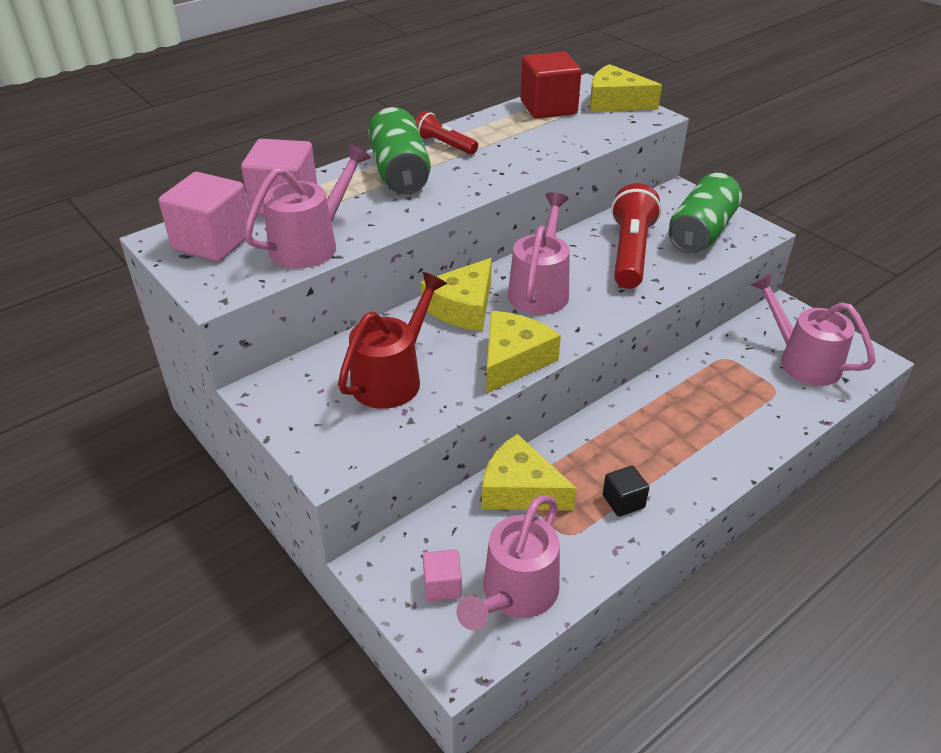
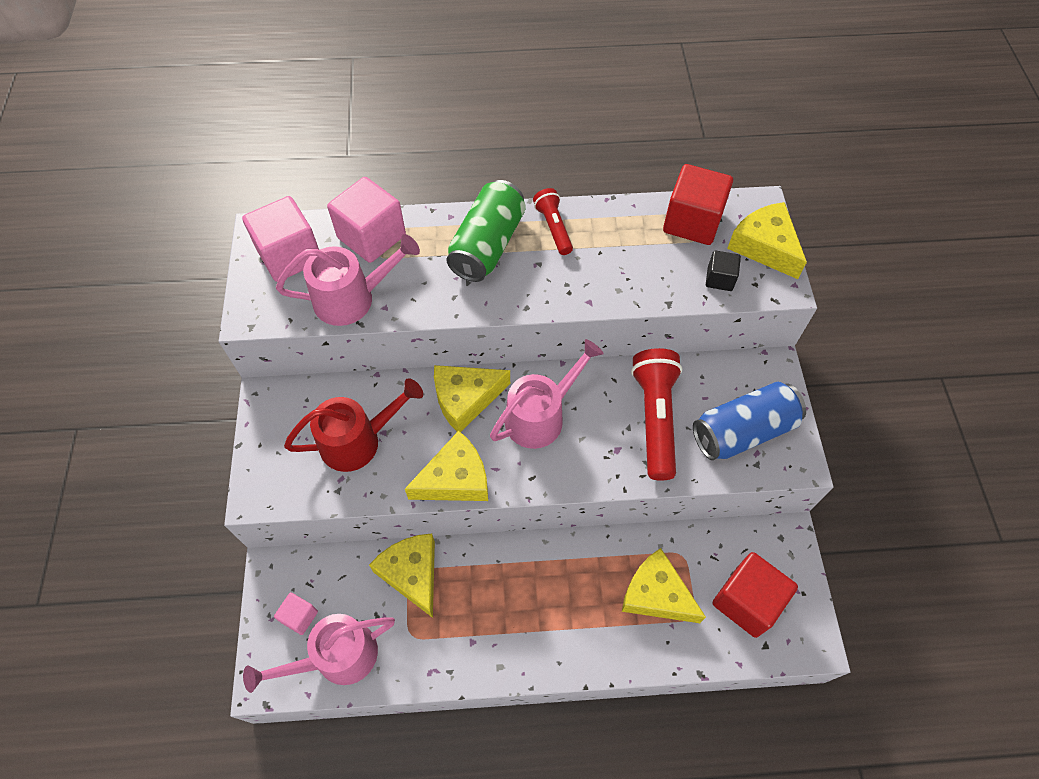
camera: 35 degrees right, 20 degrees up
black cube [603,466,649,517] -> black cube moved to [706,250,741,291]
red flashlight [611,183,661,289] -> red flashlight turned 45 degrees counterclockwise [631,348,682,480]
green can [668,173,742,254] -> blue can [693,382,806,460]
pink watering can [750,273,876,386] -> red cube [712,552,798,638]
none -> yellow cheese [622,548,706,623]

